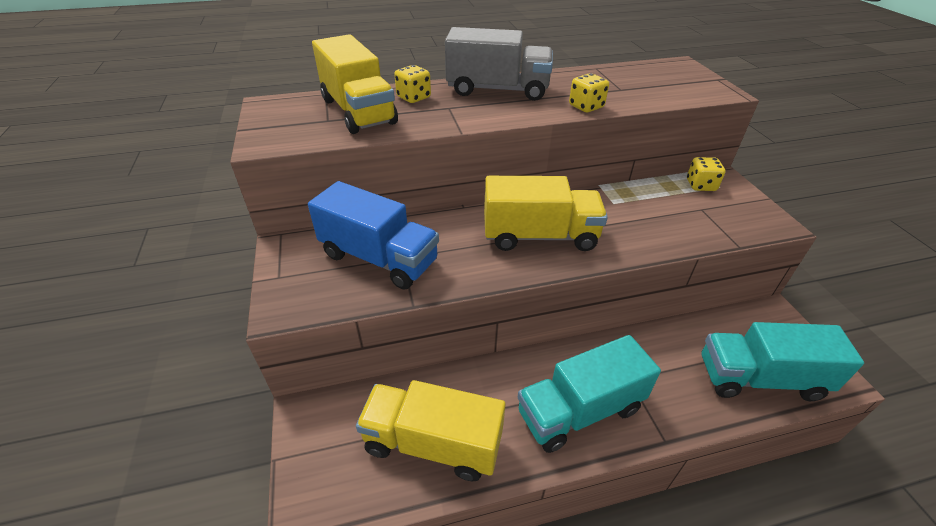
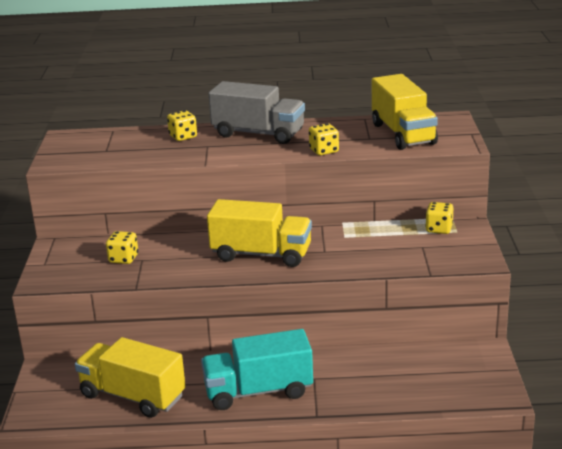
camera: 15 degrees right, 15 degrees down
blue truck [308,181,439,290] -> yellow dice [106,231,138,264]
yellow truck [312,34,398,134] -> yellow truck moved to [372,74,438,150]
turquoise truck [701,322,864,401] -> none

